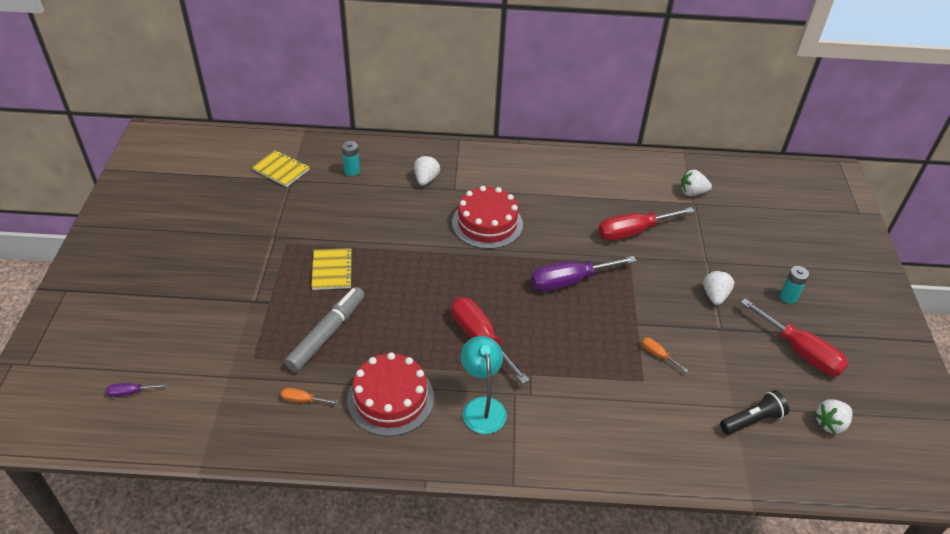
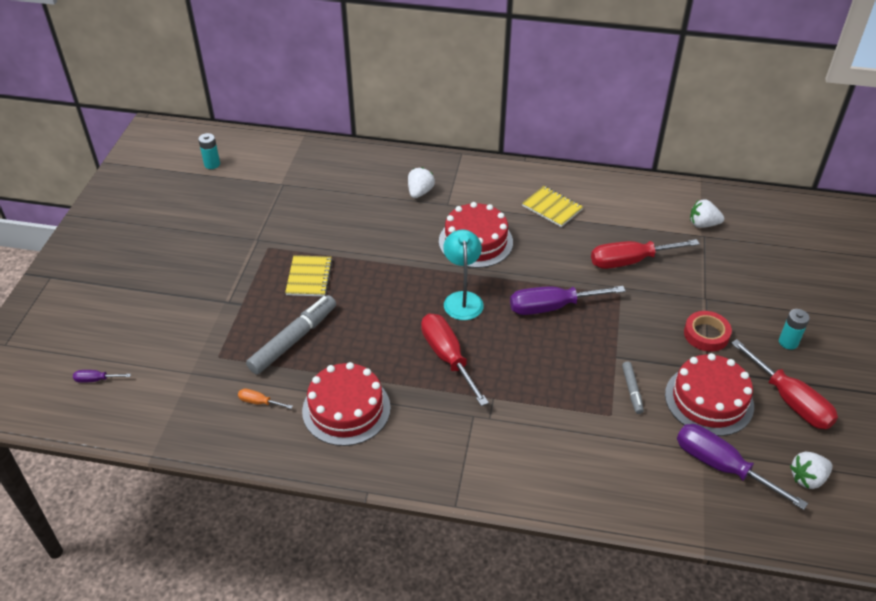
camera: 10 degrees right, 0 degrees up
yellow notebook [252,150,310,187] -> yellow notebook moved to [522,186,583,227]
turquoise battery [342,141,360,176] -> turquoise battery moved to [198,133,220,169]
turquoise lamp [461,336,507,434] -> turquoise lamp moved to [443,230,484,320]
orange screwdriver [641,338,688,372] -> grey marker [622,361,644,414]
white strawberry [703,271,734,305] -> red tape [684,311,732,352]
black flashlight [720,390,789,435] -> purple screwdriver [677,424,808,510]
none -> red cake [665,353,754,436]

